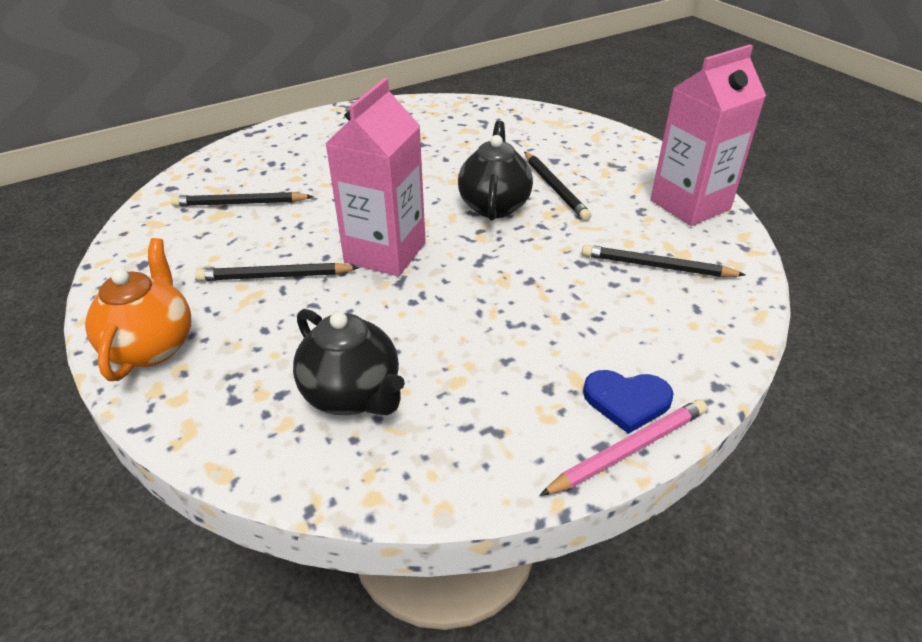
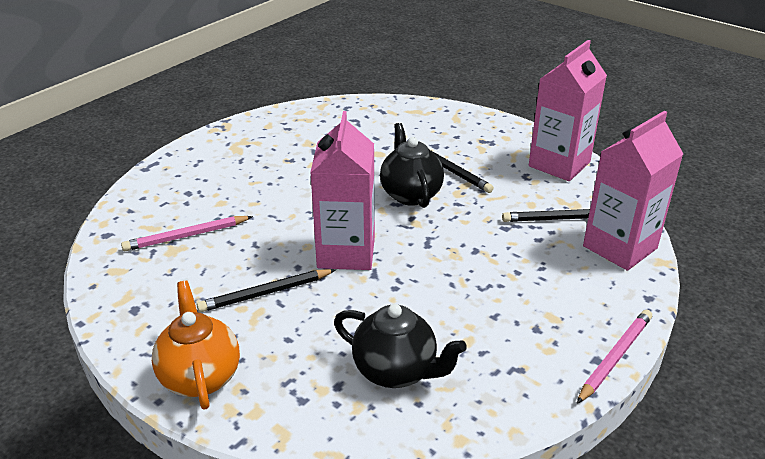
camera: 20 degrees left, 5 degrees down
black pencil [171,192,313,207] -> pink pencil [121,216,253,251]
blue heart [583,370,674,434] -> none
none -> pink carton [583,111,683,271]

